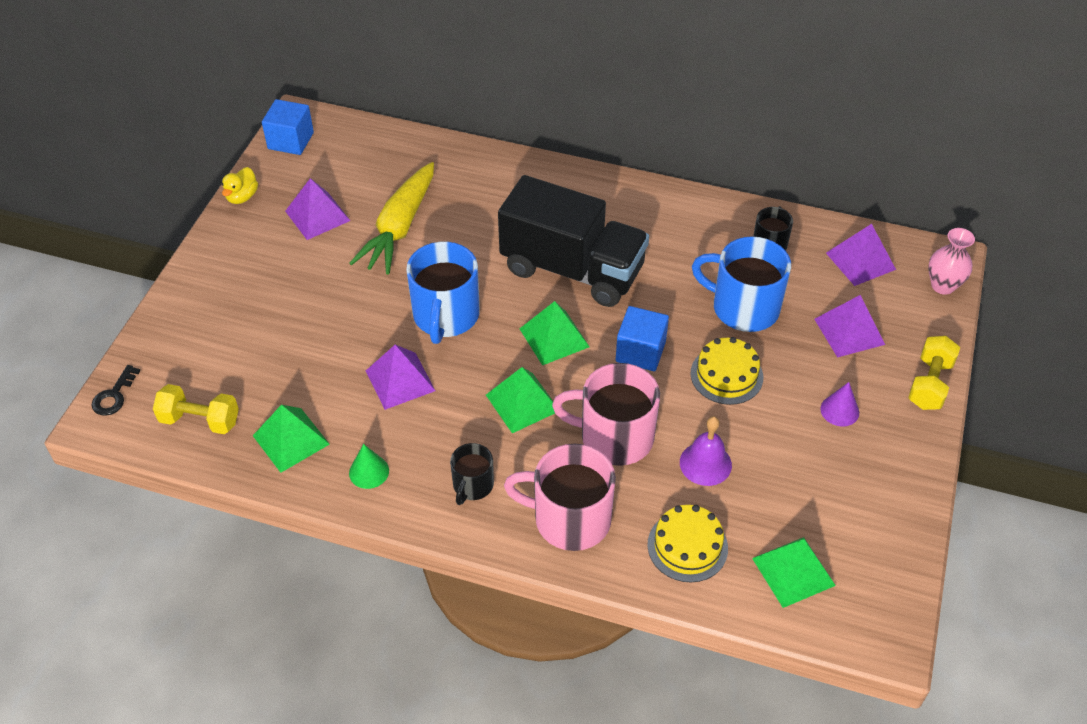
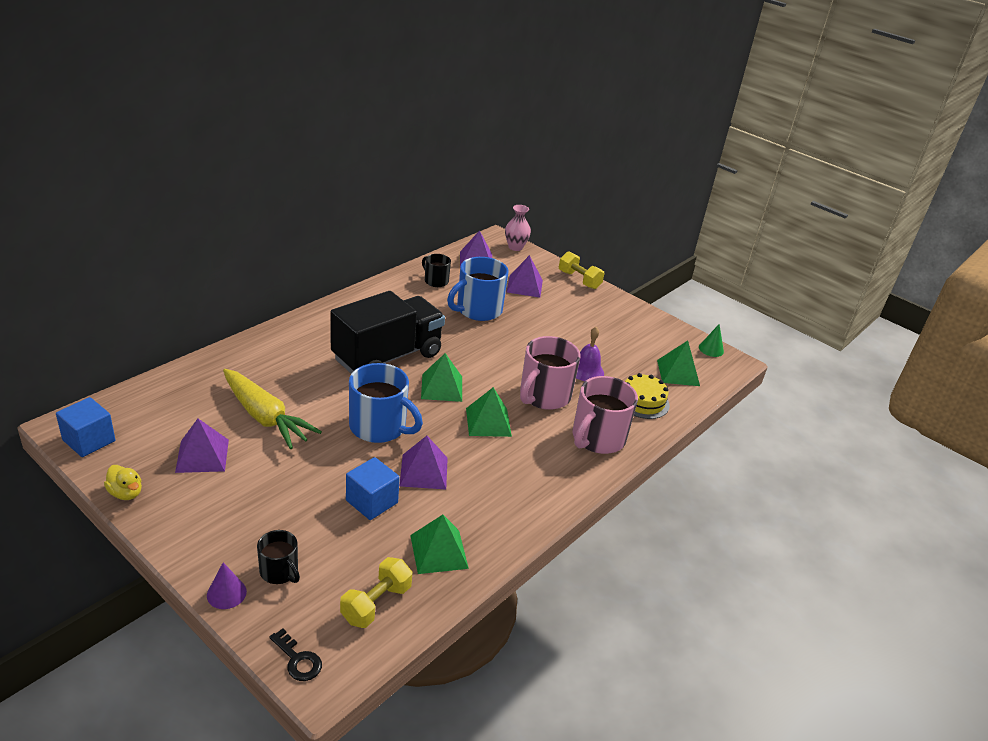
camera: 70 degrees left, 15 degrees down
green cone [349,444,389,489] -> green cone moved to [699,324,724,357]
black mug [450,443,494,505] -> black mug moved to [257,530,300,584]
blue cube [616,306,669,371] -> blue cube moved to [346,457,400,520]
yellow cake [691,337,763,405] -> none
purple cone [820,382,859,426] -> purple cone moved to [207,562,247,609]

